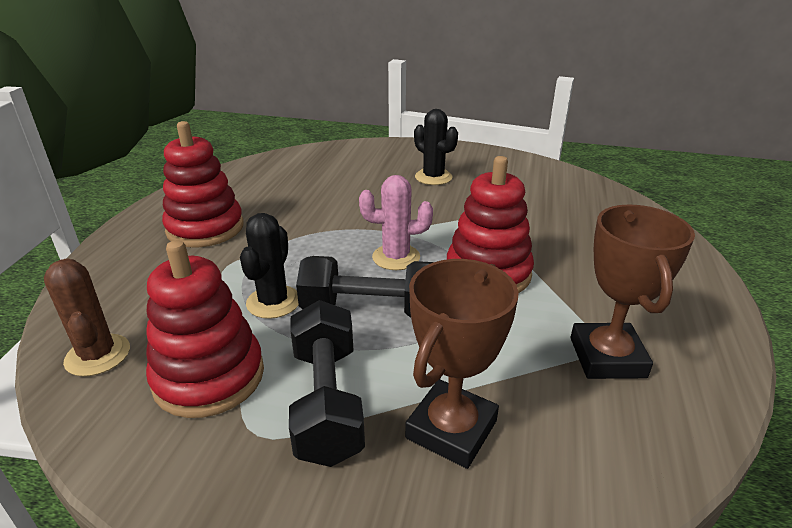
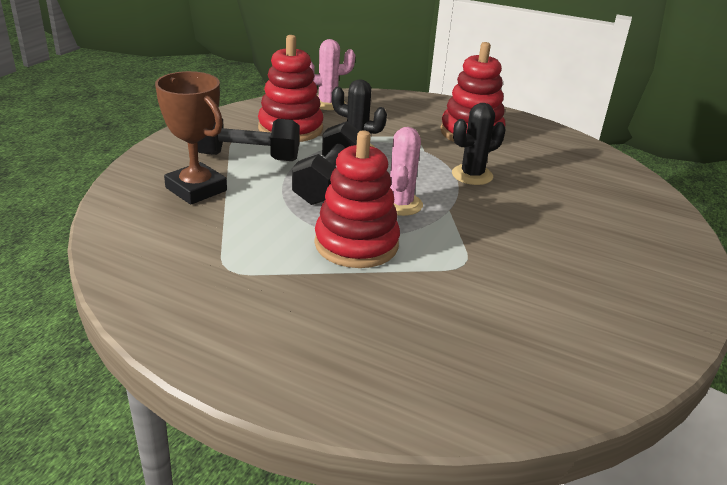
camera: 100 degrees right, 0 degrees up
brown cactus [44,258,130,376] -> pink cactus [310,39,355,110]
black cactus [414,109,458,185] -> black cactus moved to [452,103,506,185]
brown trophy [570,204,695,379] -> none

